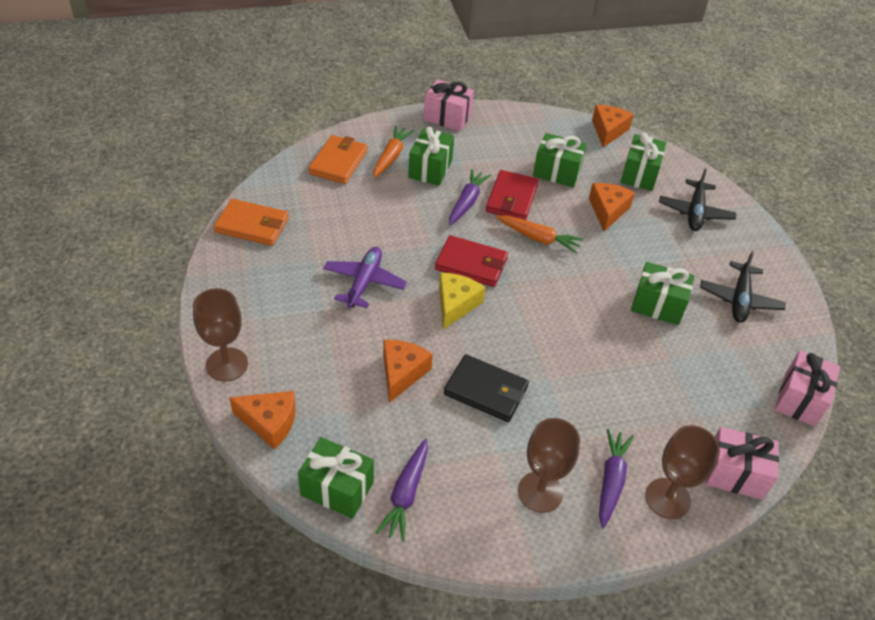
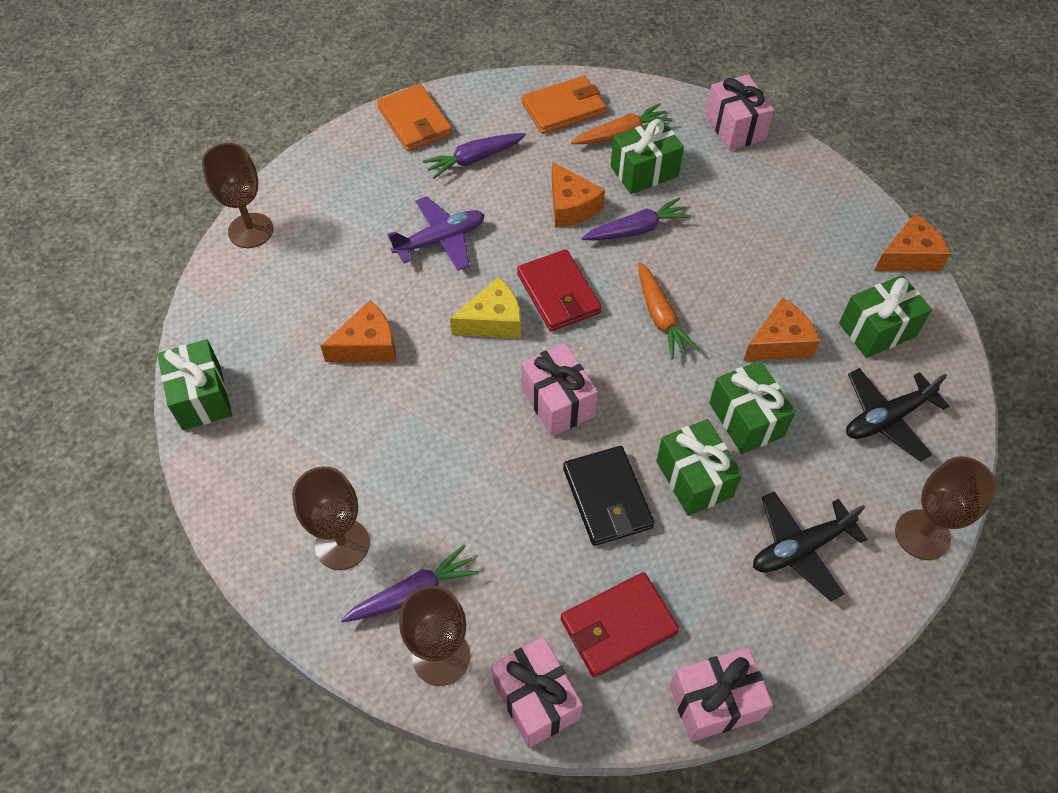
camera: 50 degrees right, 10 degrees up
orange cheese [229,391,296,449] -> orange cheese moved to [552,162,605,228]
purple carrot [376,439,428,542] -> purple carrot moved to [423,133,526,179]
black wallet [444,354,529,422] -> black wallet moved to [563,446,654,546]
red wallet [486,170,539,220] -> red wallet moved to [561,572,679,677]
green gift [533,133,587,187] -> green gift moved to [709,361,796,454]
none -> pink gift [521,343,598,436]
none -> brown goblet [895,456,997,560]

